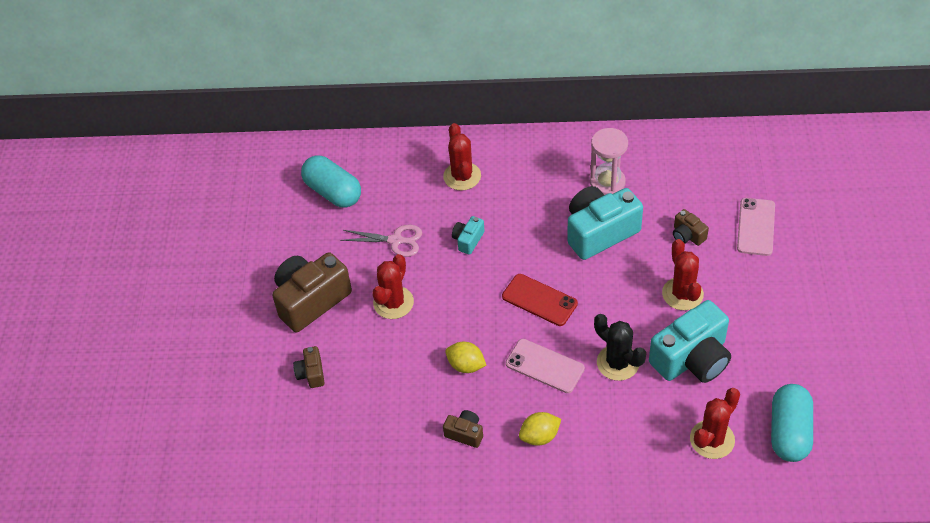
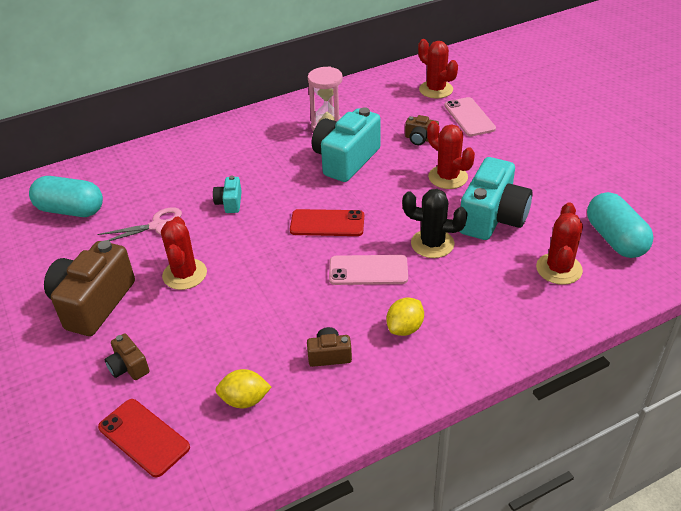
camera: 30 degrees left, 10 degrees down
red cactus [443,123,481,191] -> red cactus moved to [418,39,458,99]
yellow lemon [445,342,486,373] -> yellow lemon moved to [215,369,271,408]
none -> red phone [98,399,190,477]

